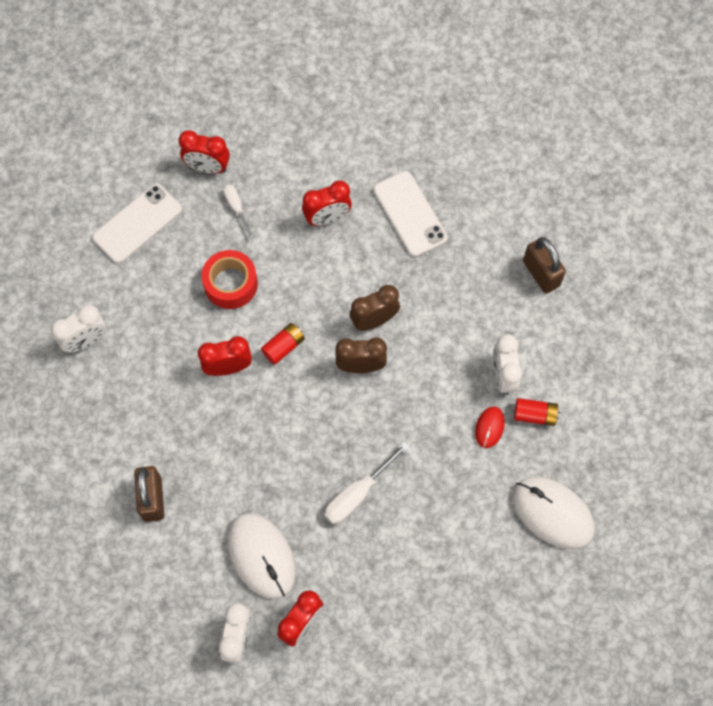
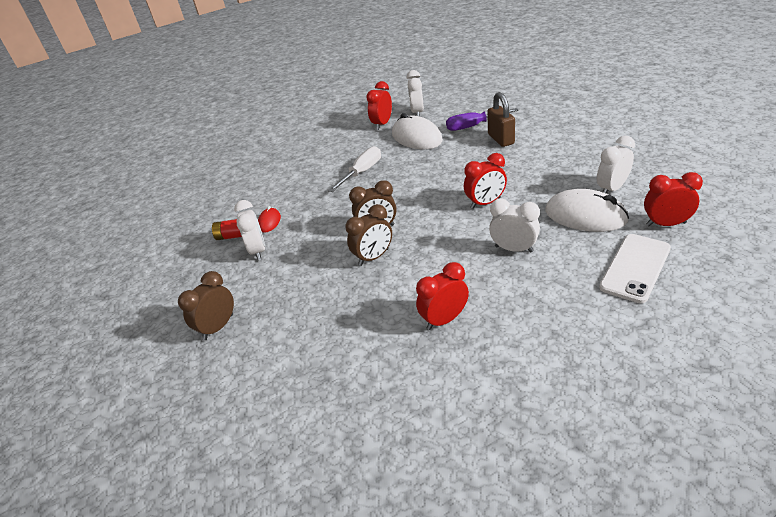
camera: 175 degrees right, 30 degrees down
red clock [179,130,230,174] -> red clock moved to [644,172,703,226]
red tape [201,250,258,309] -> white clock [489,198,540,253]
white screwdriver [223,184,254,239] -> none
red battery [261,323,305,365] -> none
white phone [374,171,448,257] -> none
white mouse [512,477,595,549] -> white mouse moved to [545,189,629,232]
brown padlock [523,237,566,293] -> brown clock [178,271,234,340]
none -> purple screwdriver [446,108,519,131]

